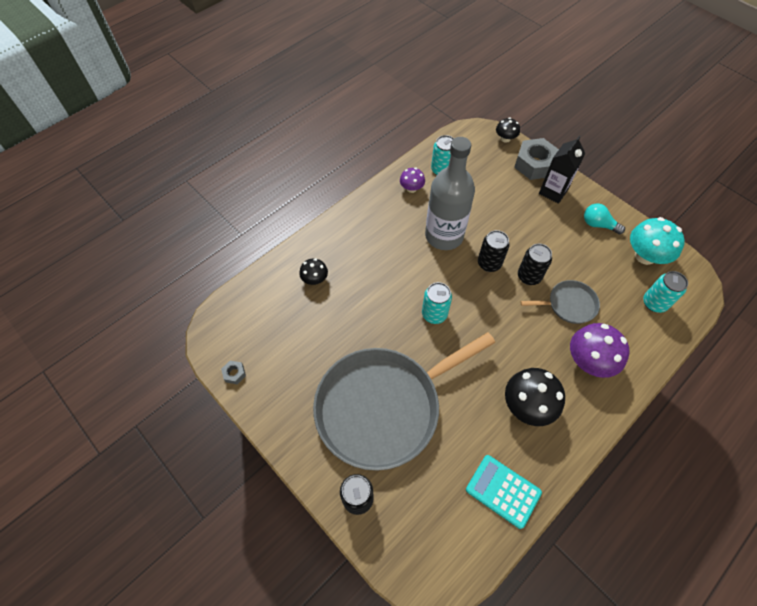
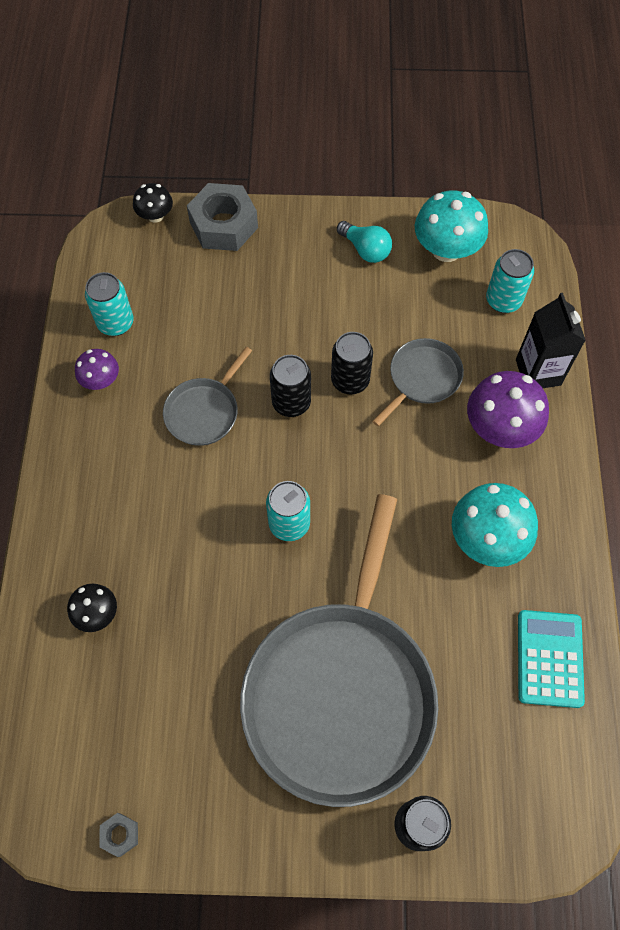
camera: 45 degrees left, 5 degrees up
grey bottle [425,137,475,250] -> grey pan [163,347,252,446]
turquoise calculator [466,455,542,529] -> turquoise calculator turned 105 degrees clockwise [518,610,585,708]
black mushroom [505,368,565,426] -> turquoise mushroom [452,483,538,567]
black carton [539,136,585,204] -> black carton moved to [516,293,586,388]
turquoise light bulb [584,203,625,234] -> turquoise light bulb turned 120 degrees counterclockwise [337,221,392,263]

